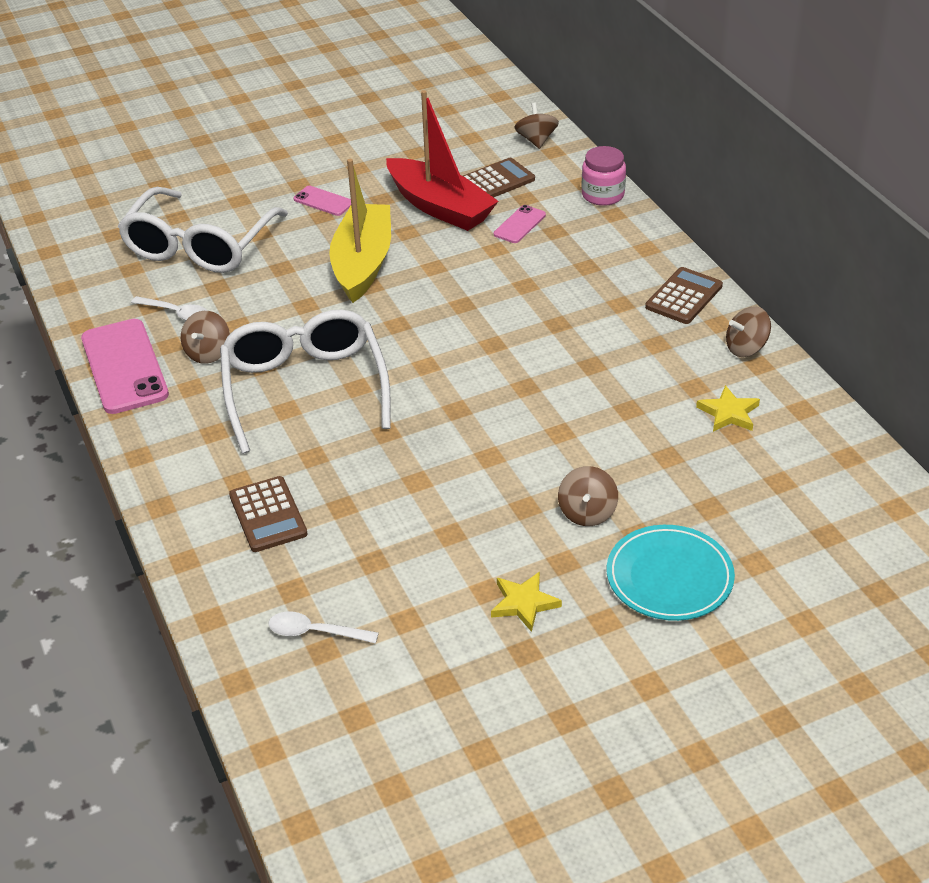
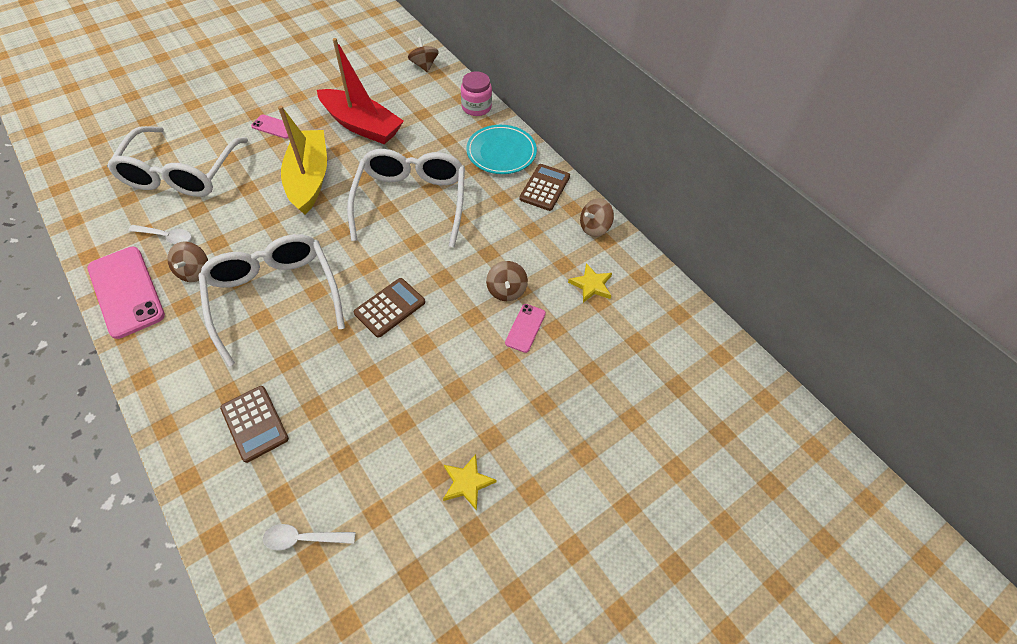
camera: 15 degrees left, 15 degrees up
brown calculator [463,158,535,197] -> brown calculator moved to [354,278,425,338]
pink phone [494,205,546,243] -> pink phone moved to [505,304,546,353]
brown spinning top [558,466,618,526] -> brown spinning top moved to [486,261,528,301]
turquoise plate [607,525,735,621] -> turquoise plate moved to [466,125,537,174]
none -> white glasses [347,149,465,247]

